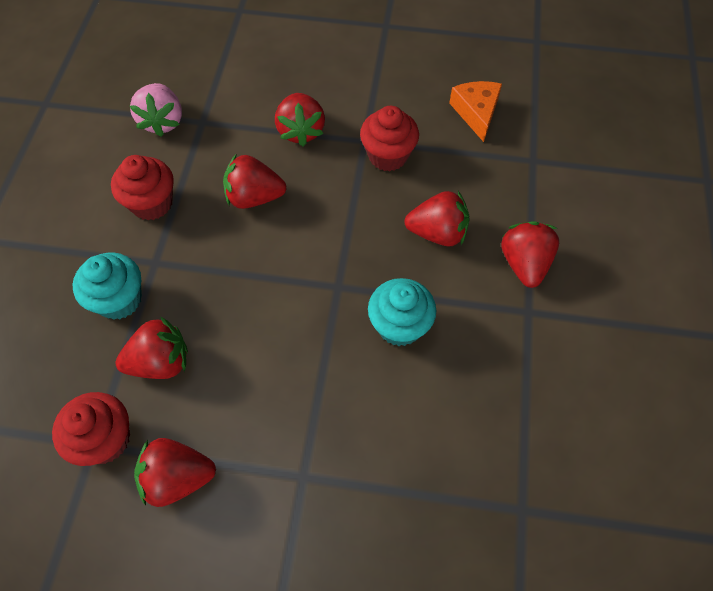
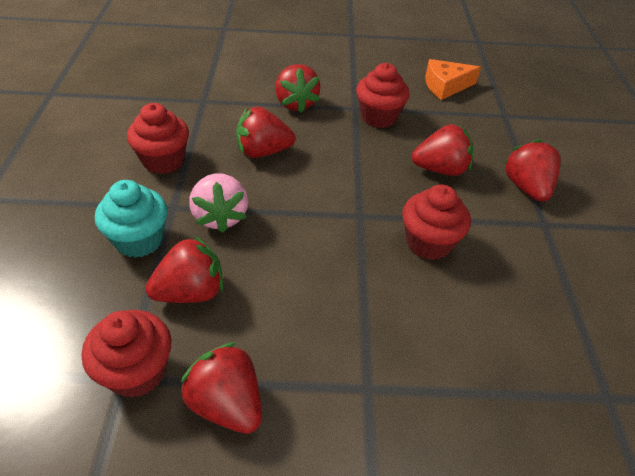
camera: 10 degrees left, 15 degrees down
pink strawberry [130,83,182,137] -> pink strawberry moved to [189,173,248,233]
red strawberry [134,438,216,507] -> red strawberry turned 60 degrees clockwise [181,342,262,434]
turquoise cupcake [368,278,436,346] -> red cupcake [402,184,471,260]
orange cheese [449,81,502,142] -> orange cheese turned 90 degrees counterclockwise [425,59,481,100]

